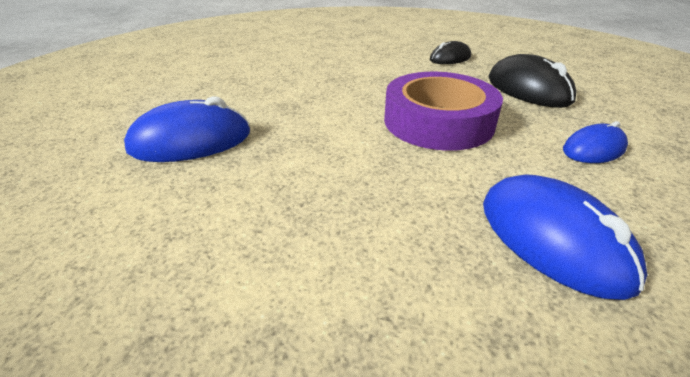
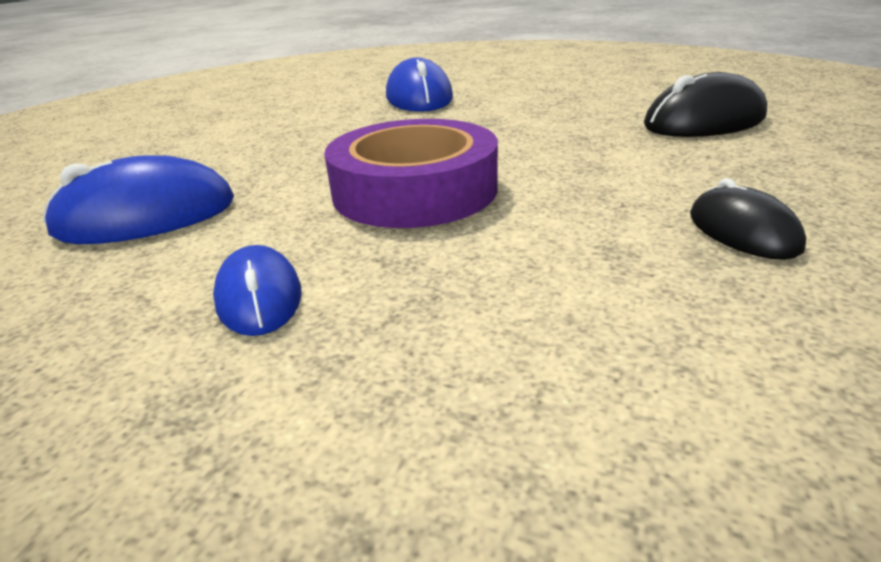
camera: 100 degrees right, 5 degrees down
black mouse [488,54,576,108] -> black mouse moved to [644,72,767,137]

